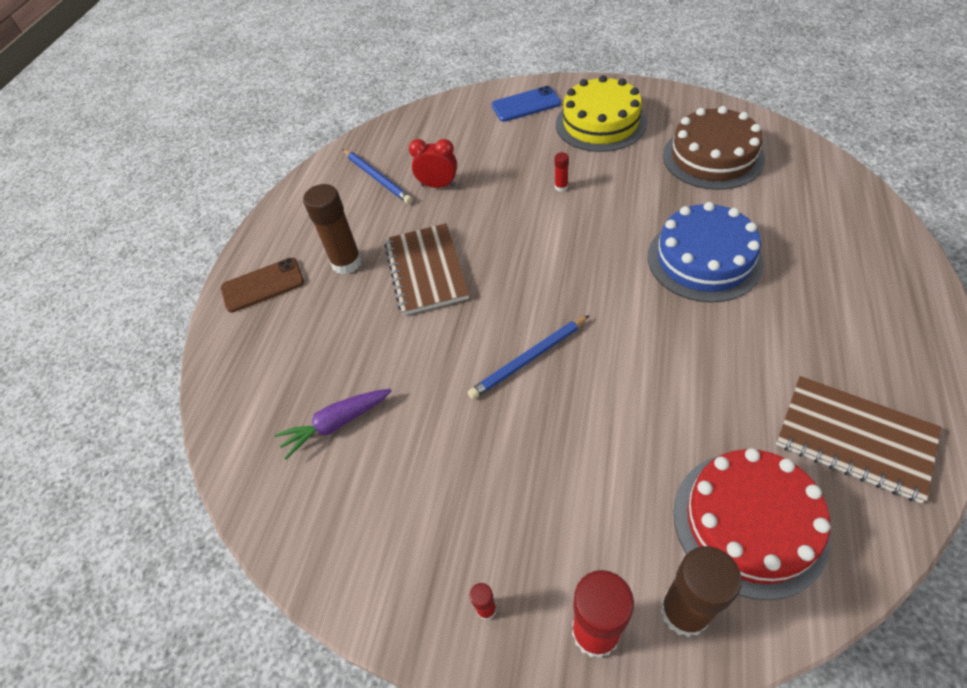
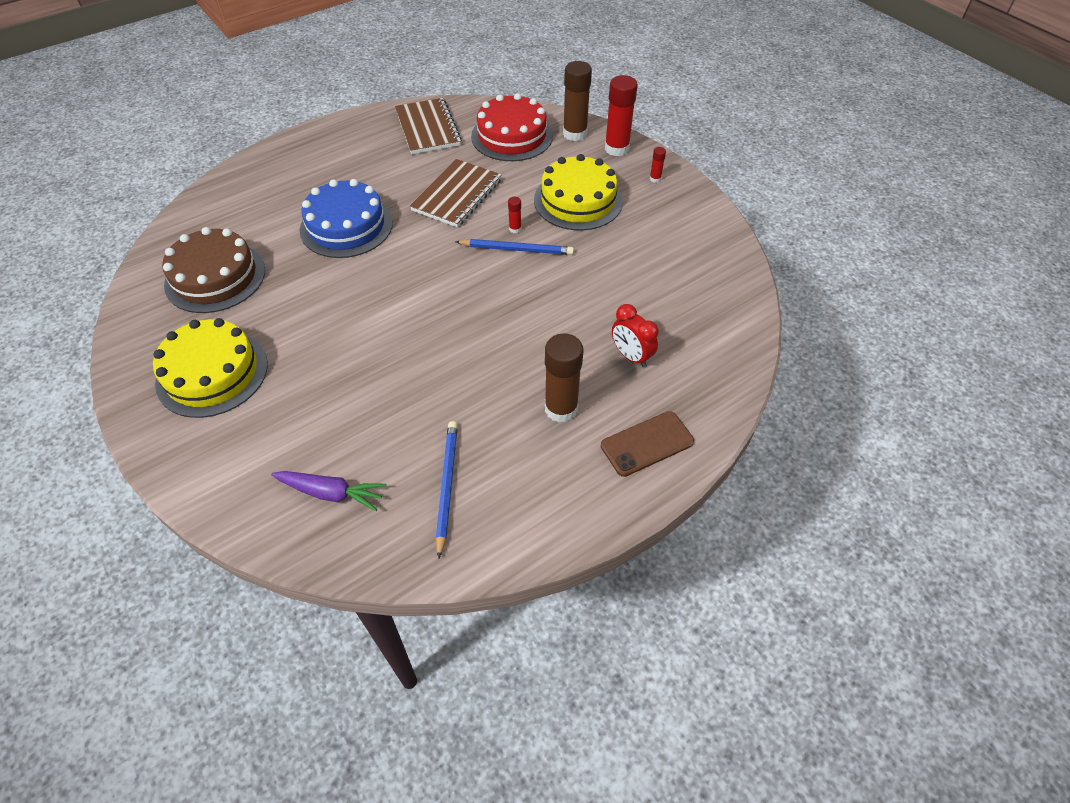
camera: 145 degrees left, 0 degrees up
brown phone [221,258,304,312] -> brown phone turned 45 degrees counterclockwise [601,411,694,477]
purple carrot [275,389,392,459] -> purple carrot moved to [271,471,387,511]
brown notebook [384,223,469,315] -> brown notebook moved to [410,159,502,228]
red clock [409,139,457,188] -> red clock moved to [612,304,659,368]
blue phone [492,86,561,122] -> none
red glue stick [555,152,569,192] -> red glue stick moved to [508,197,522,233]
none -> yellow cake [534,154,623,231]

